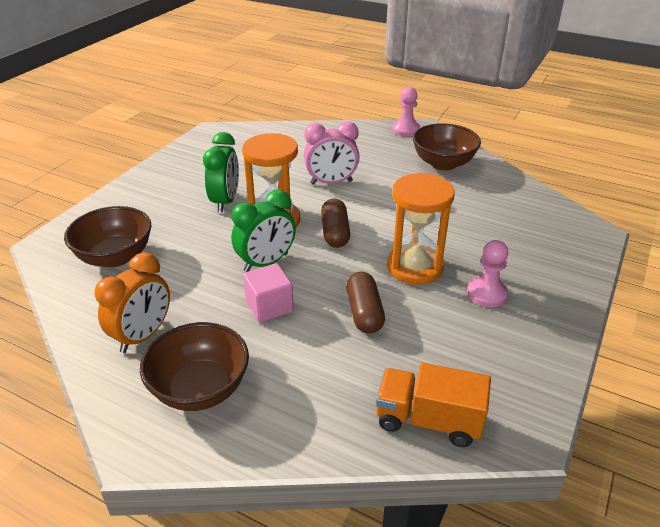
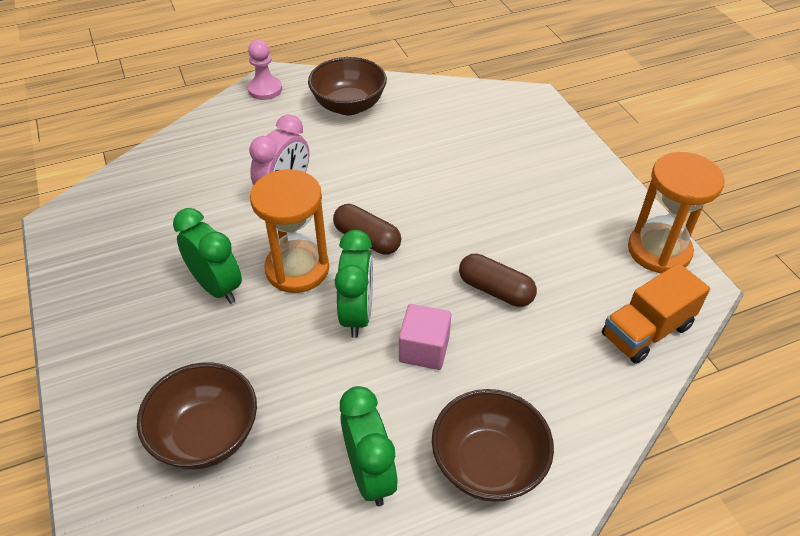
camera: 50 degrees left, 10 degrees up
orange clock [95,252,170,353] -> green clock [340,386,398,506]
orange hourglass [387,173,455,285] -> orange hourglass moved to [628,152,725,274]
pink pawn [467,240,509,307] -> none

